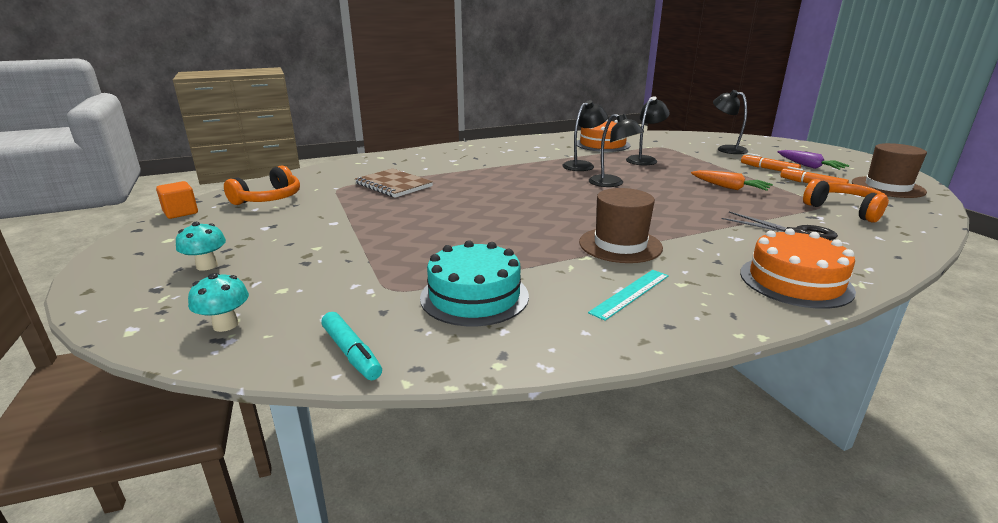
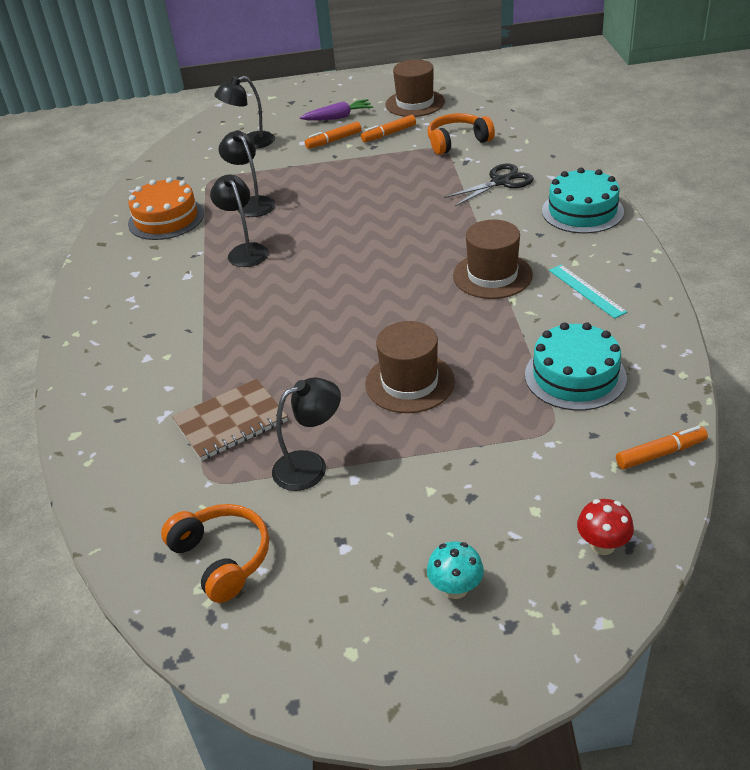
camera: 70 degrees left, 15 degrees up
orange cube [156,181,198,219] -> none
turquoise mushroom [188,273,249,332] -> red mushroom [577,499,634,555]
turquoise marker [321,312,382,380] -> orange marker [616,426,708,469]
black lamp [589,114,644,187] -> black lamp moved to [272,377,341,491]
orange carrot [691,170,773,191] -> none
orange cake [740,228,856,309] -> turquoise cake [542,168,624,233]
none -> brown hat [365,321,455,413]

